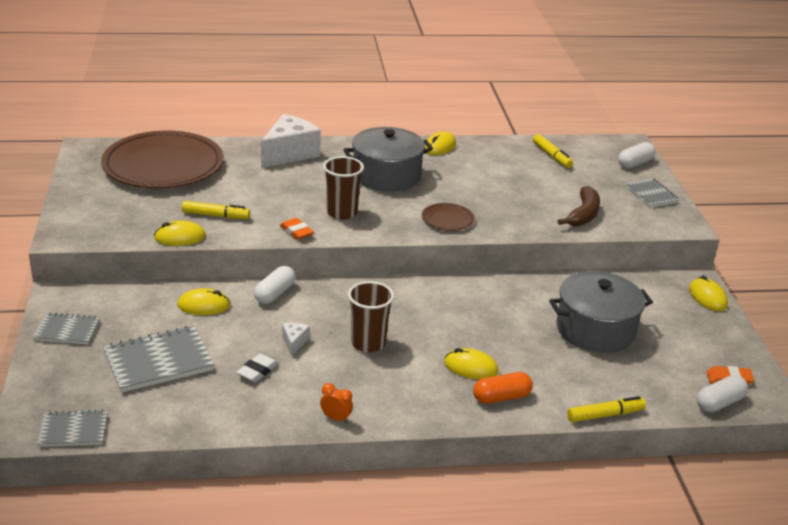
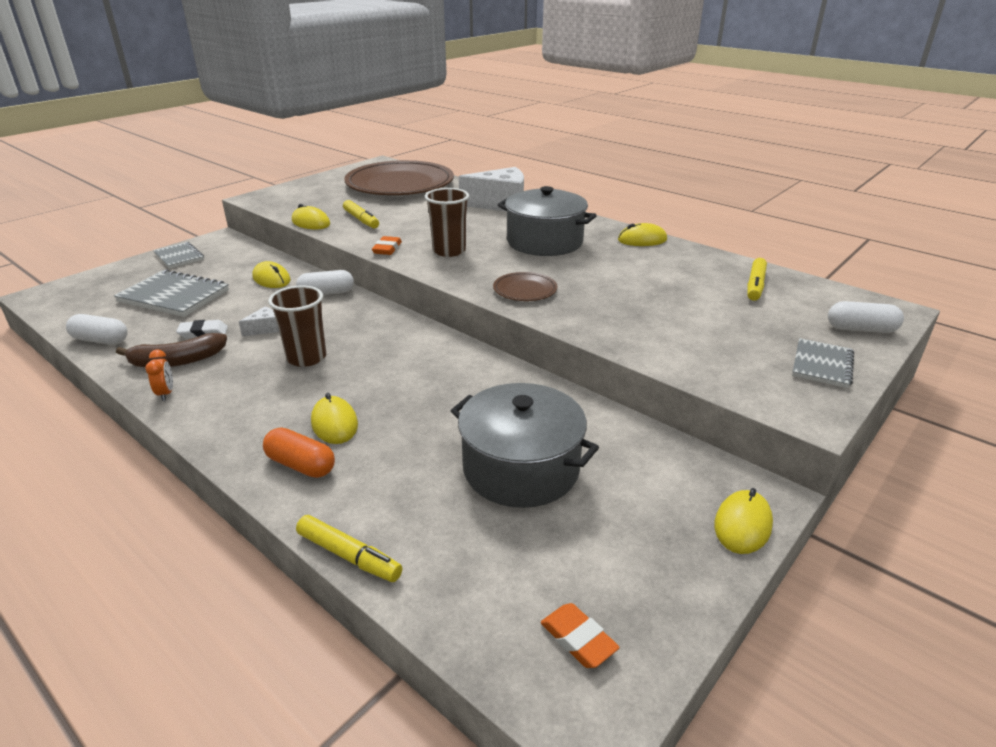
camera: 50 degrees right, 0 degrees up
grey notebook [37,410,108,447] -> none
brown banana [558,186,600,227] -> brown banana moved to [116,333,227,367]
white capsule [697,375,748,412] -> white capsule moved to [66,314,128,345]

